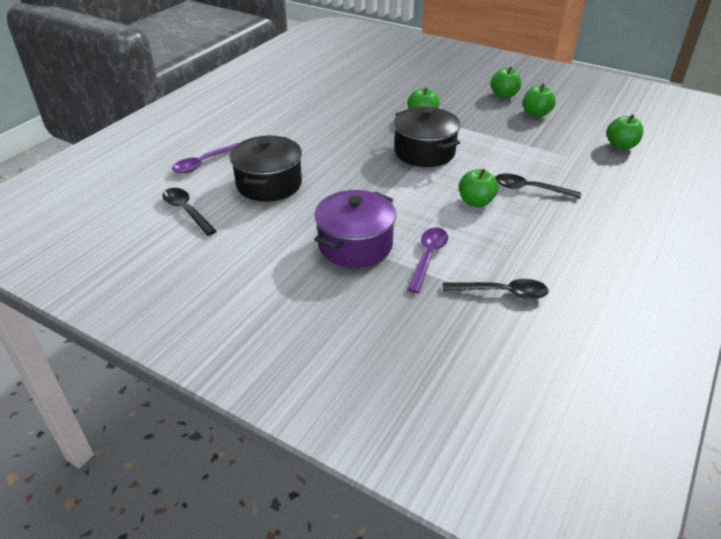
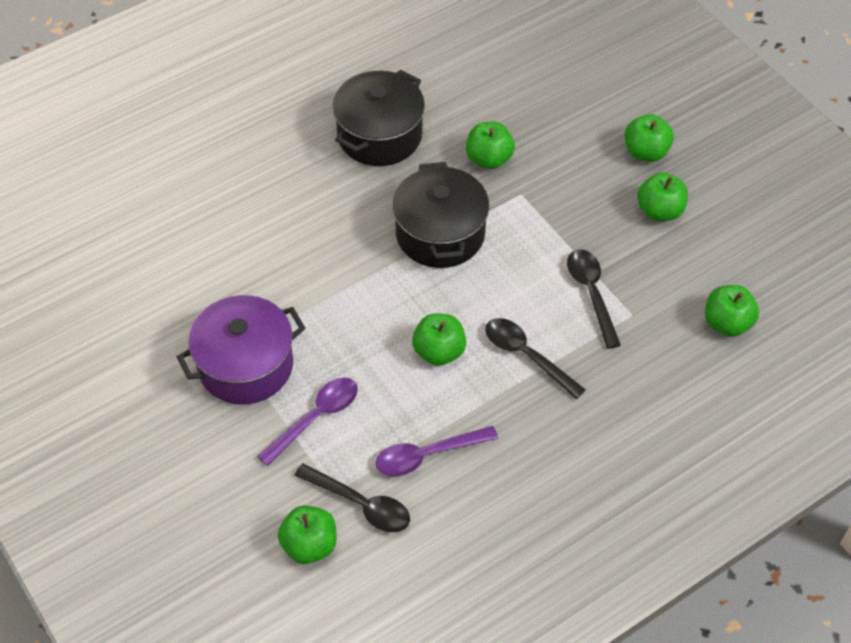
camera: 25 degrees right, 15 degrees up
black spoon [162,188,217,236] -> black spoon moved to [567,249,621,349]
purple spoon [172,143,239,173] -> purple spoon moved to [376,426,498,476]
black pot [230,136,302,202] -> black pot moved to [332,70,425,166]
none -> green apple [278,505,337,564]

